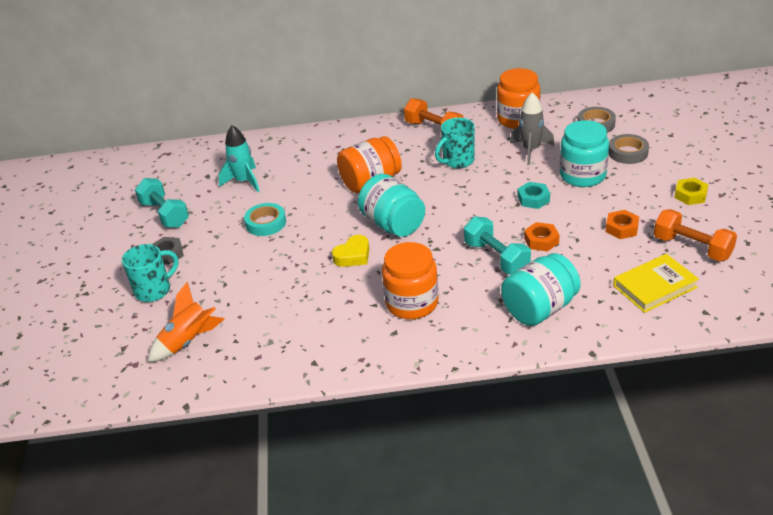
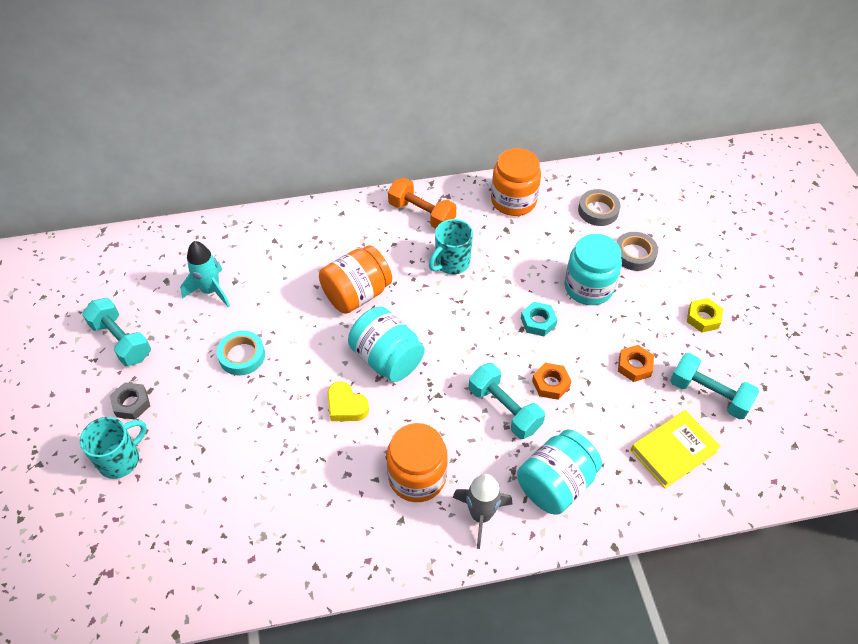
camera: 10 degrees left, 15 degrees up
orange rocket [148,282,225,362] -> none
yellow heart [332,235,369,267] -> yellow heart turned 90 degrees clockwise [327,381,369,421]
grey rocket [510,92,554,165] -> grey rocket moved to [453,474,512,549]
orange dumbbell [654,209,737,262] -> turquoise dumbbell [670,353,759,420]

